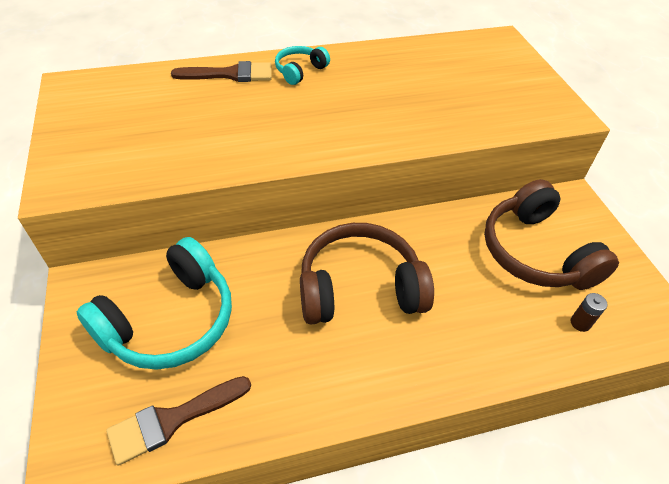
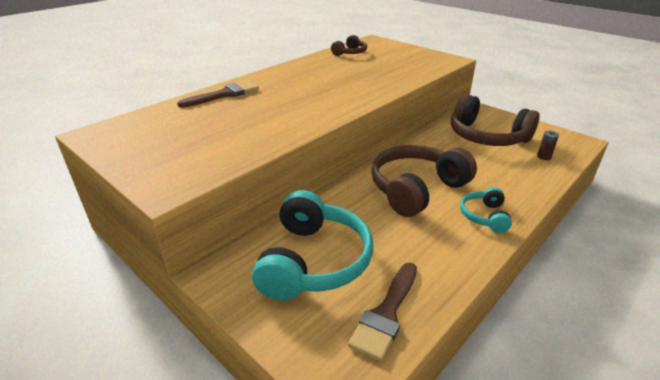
camera: 30 degrees left, 15 degrees down
turquoise headphones [275,46,330,85] -> turquoise headphones moved to [460,187,512,233]
none -> brown headphones [331,35,367,56]

